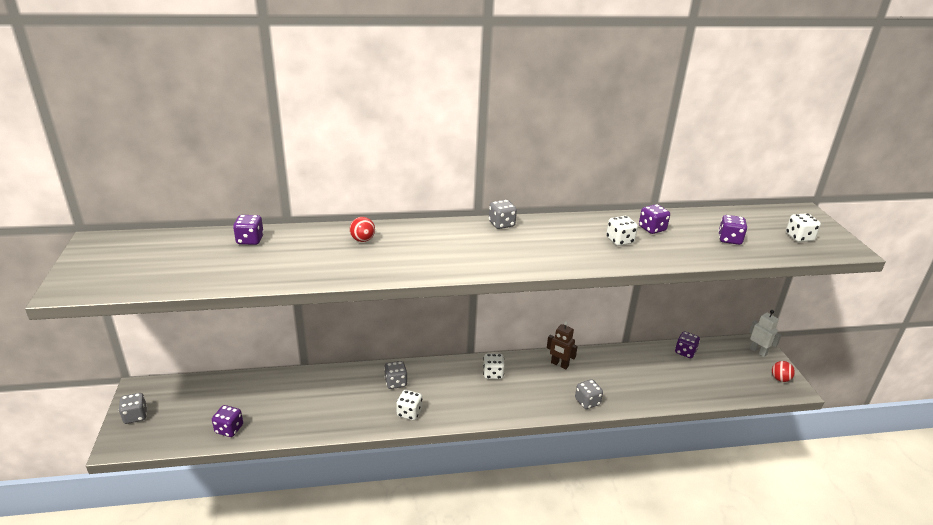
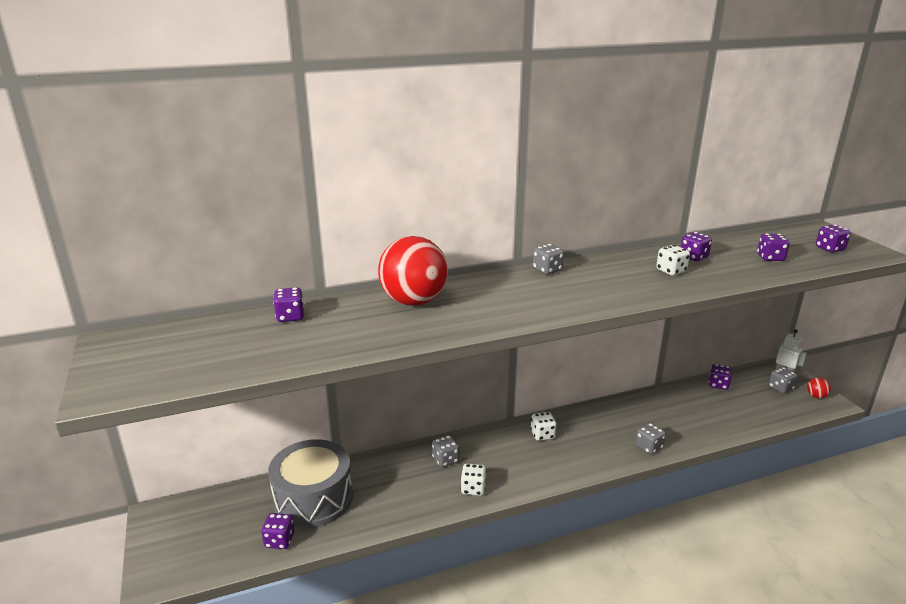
camera: 10 degrees left, 5 degrees down
grey dice [119,393,147,424] -> grey dice moved to [768,367,798,394]
red ball [350,217,375,242] -> red ball [378,236,448,306], size x2.48
brown robot [547,321,578,369] -> none
white dice [786,213,821,242] -> purple dice [816,224,851,252]
none -> grey drum [268,439,353,528]

